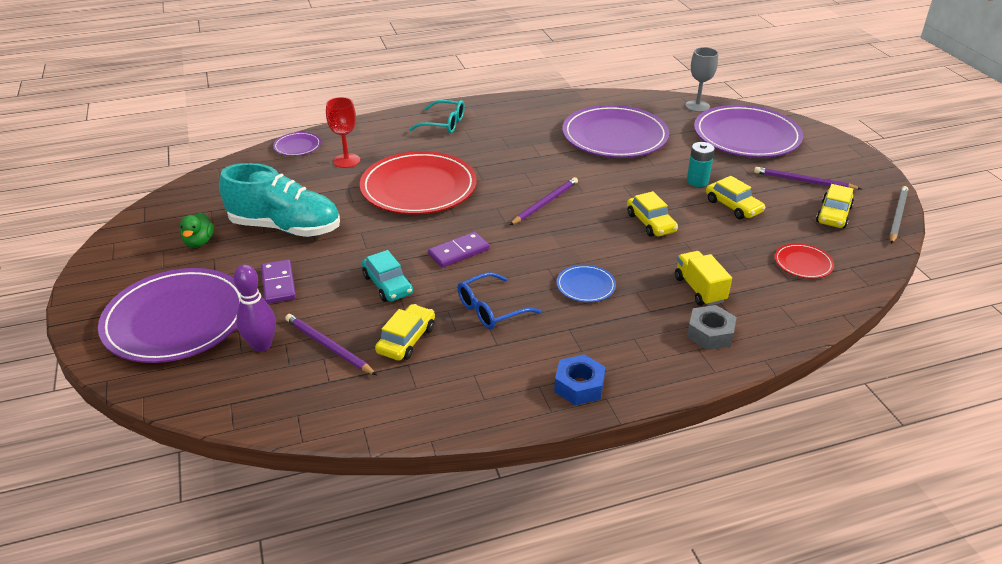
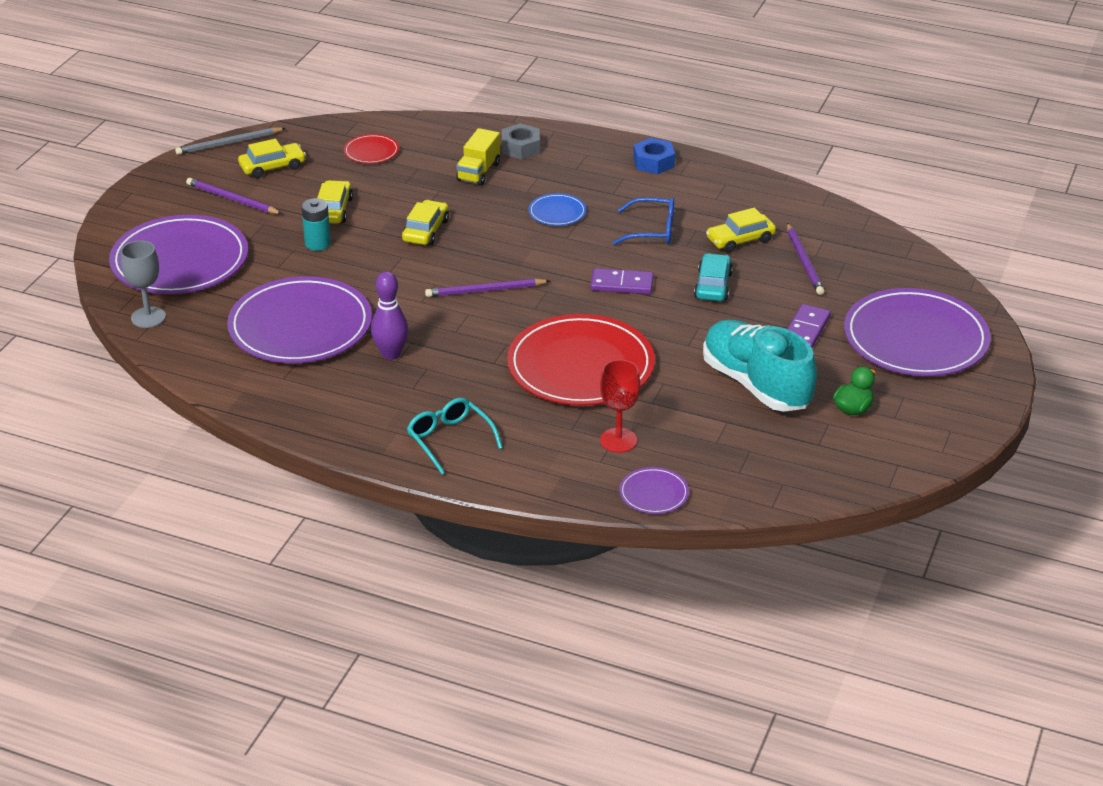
camera: 140 degrees left, 0 degrees up
purple bowling pin [234,265,276,352] -> purple bowling pin moved to [371,271,408,360]
purple pencil [754,167,861,190] -> purple pencil turned 150 degrees clockwise [186,178,282,214]

